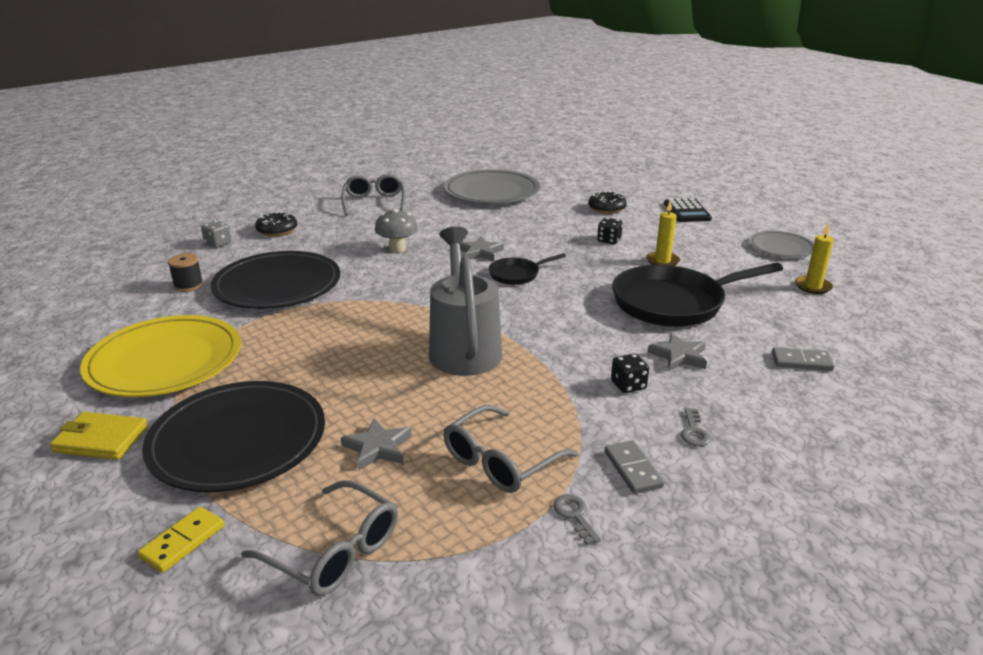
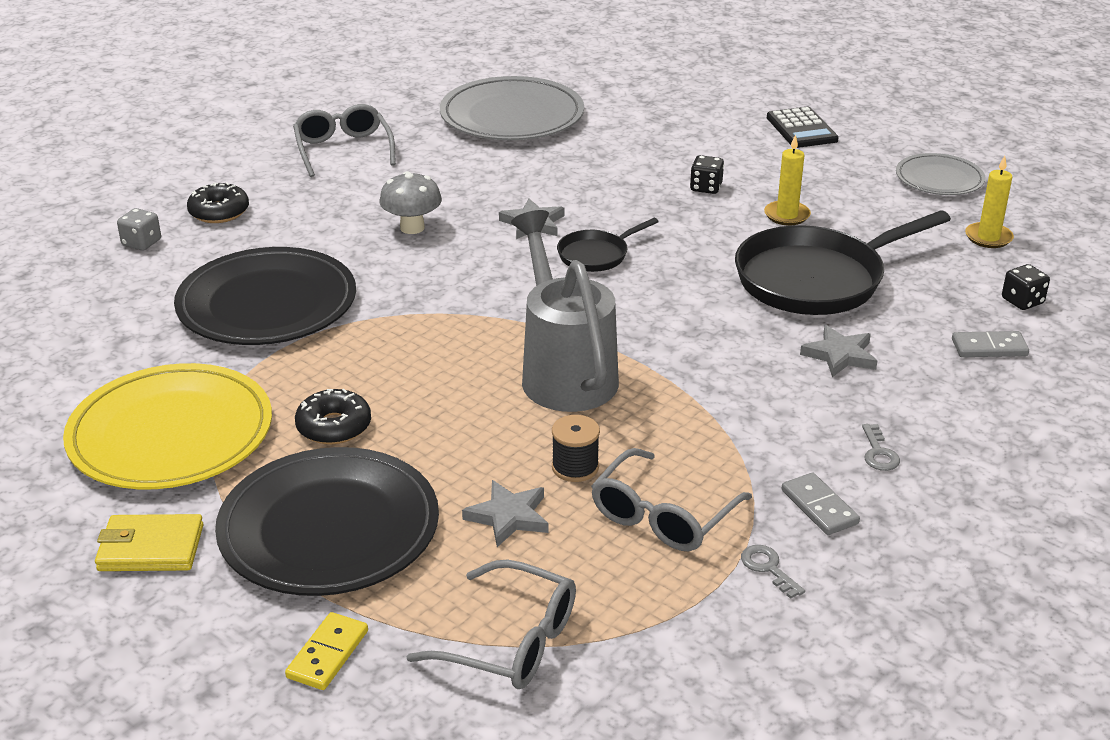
camera: 10 degrees left, 5 degrees up
black spool [168,253,203,292] -> black spool moved to [552,415,600,482]
black donut [588,191,627,214] -> black donut moved to [295,389,371,445]
black dice [611,354,649,393] -> black dice moved to [1002,264,1050,310]

